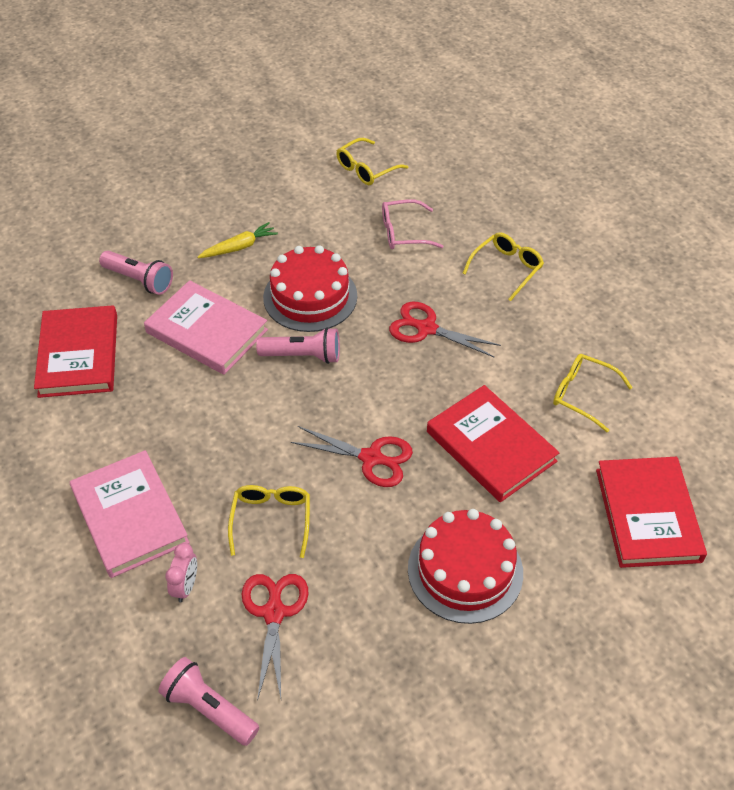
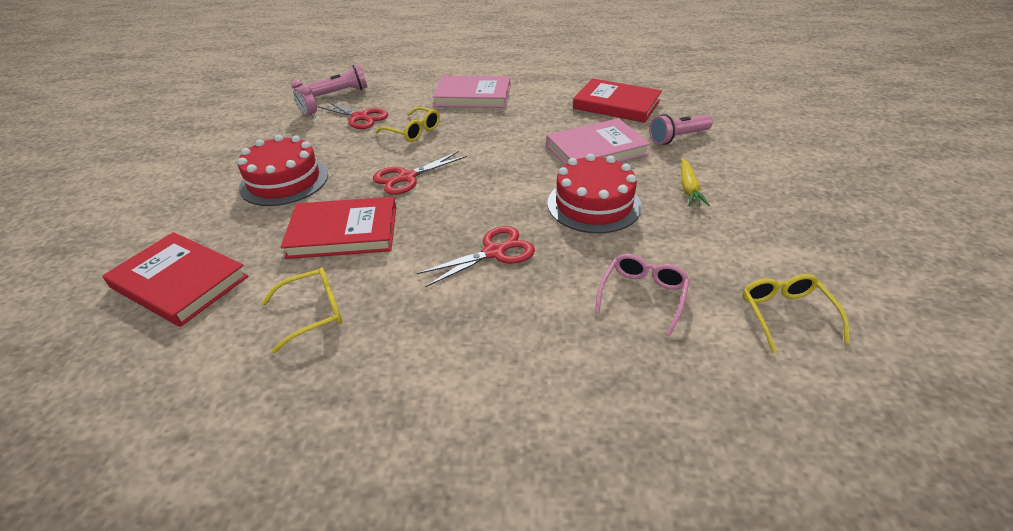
camera: 125 degrees right, 10 degrees down
pink clock [165,543,197,602] -> pink clock moved to [291,80,317,119]
pink flashlight [256,327,340,364] -> none
yellow glasses [462,232,544,301] -> none

